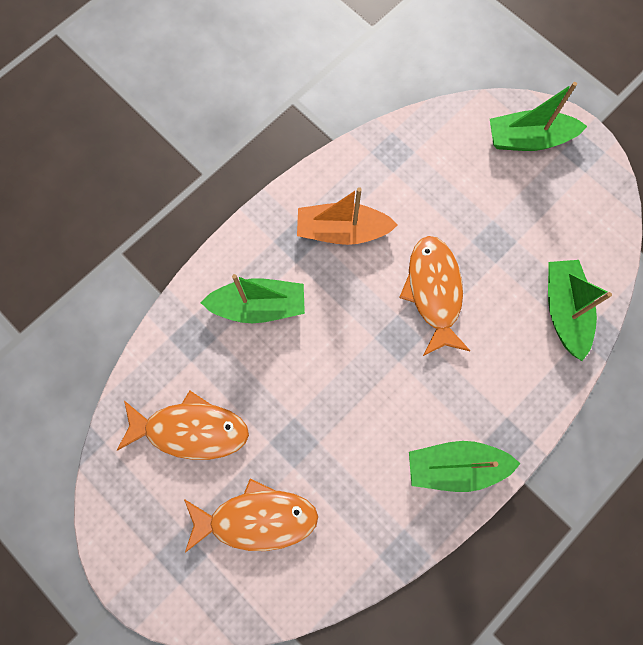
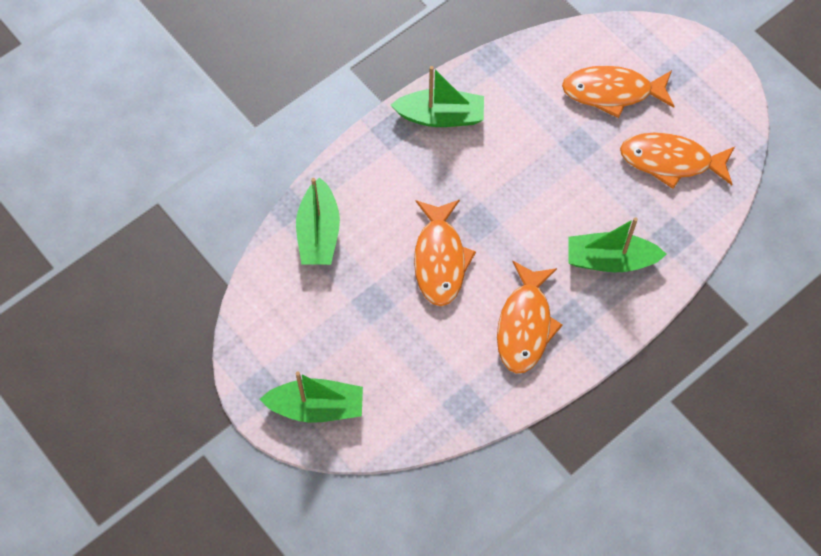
camera: 175 degrees left, 10 degrees down
orange boat [297,187,398,245] -> orange fish [497,260,563,374]

